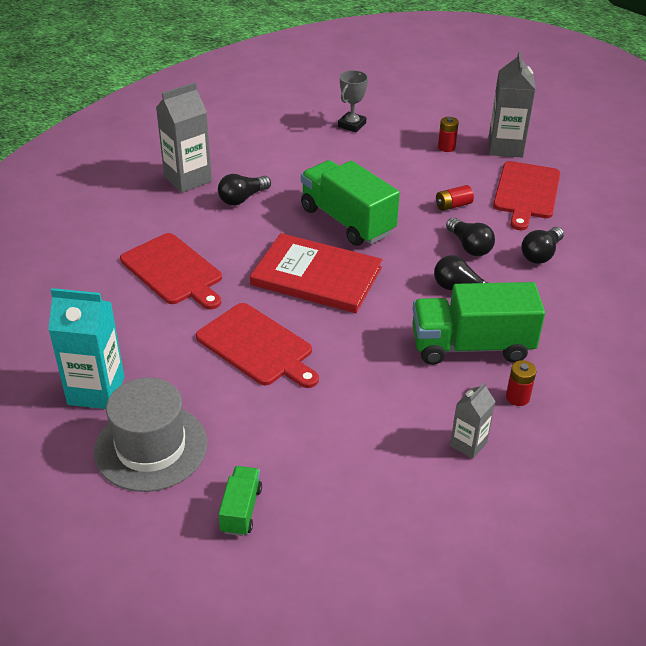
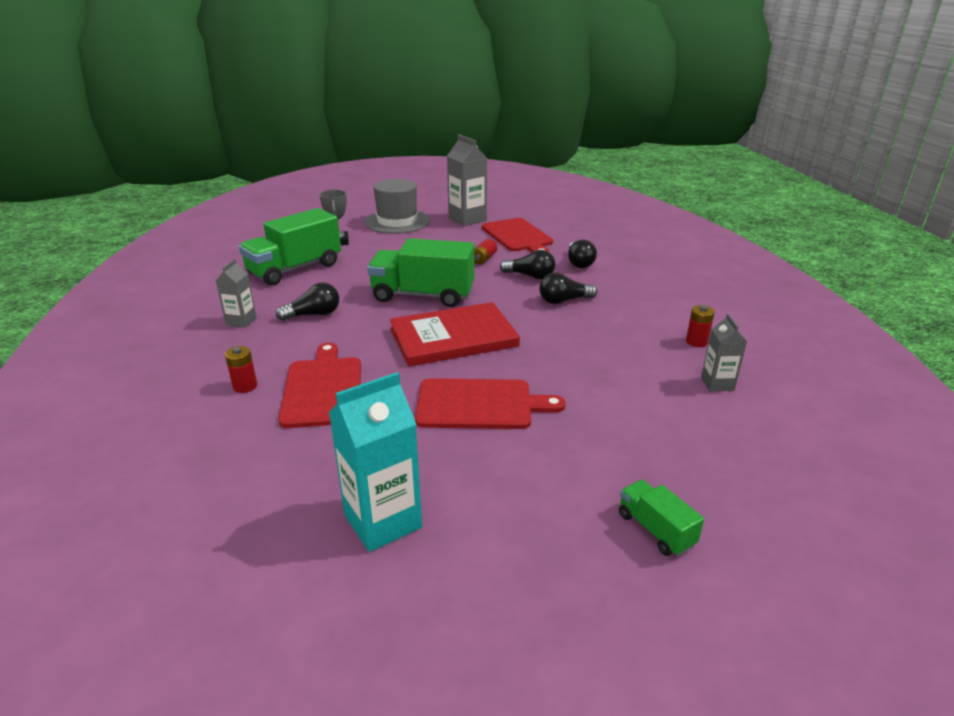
camera: 40 degrees left, 10 degrees down
grey hat [94,377,207,492] -> grey hat moved to [364,179,430,234]
red cutting board [120,233,222,309] -> red cutting board turned 105 degrees counterclockwise [278,343,361,428]
grey carton [156,82,212,193] -> grey carton [216,259,257,328], size x0.57
black light bulb [218,174,271,206] -> black light bulb turned 120 degrees counterclockwise [276,282,339,321]
green truck [412,282,545,365] -> green truck moved to [239,208,341,286]
red battery [438,117,459,152] -> red battery moved to [225,346,257,393]

